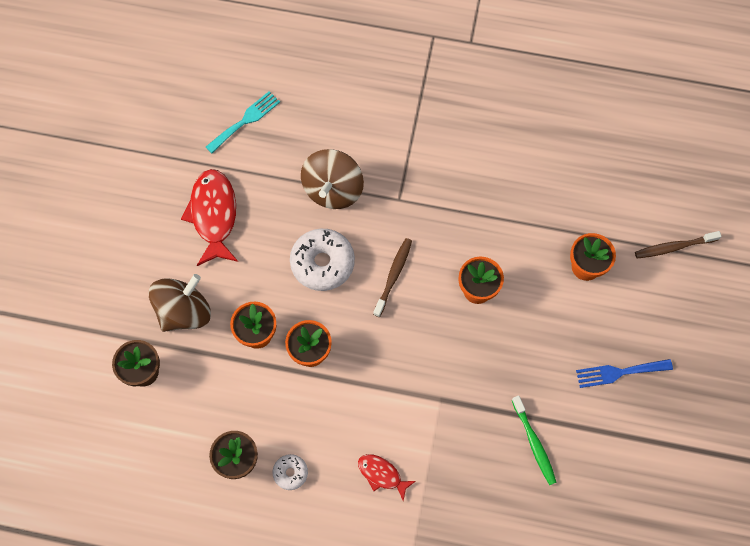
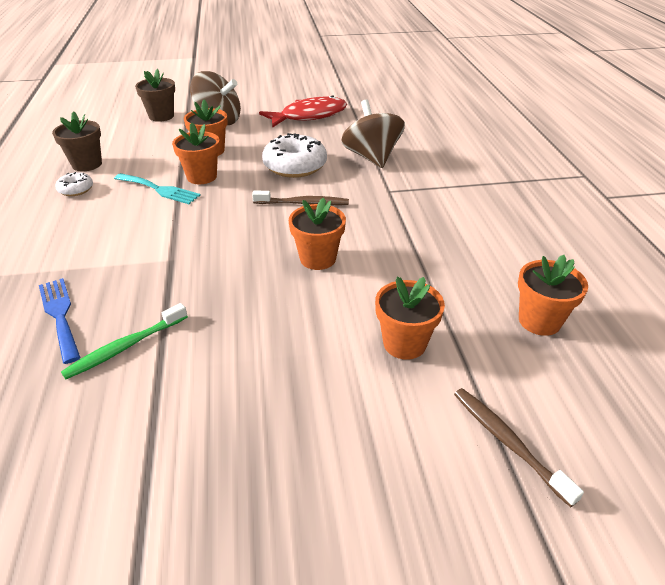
camera: 70 degrees right, 30 degrees down
turquoise fork [206,91,280,153] -> turquoise fork moved to [114,173,201,204]
brown spinning top [301,149,364,209] -> brown spinning top turned 75 degrees clockwise [341,100,405,168]
red fish [358,454,416,501] -> none
blue fork [576,359,673,388] -> blue fork moved to [39,278,81,364]
none -> orange flower pot [518,255,588,336]

